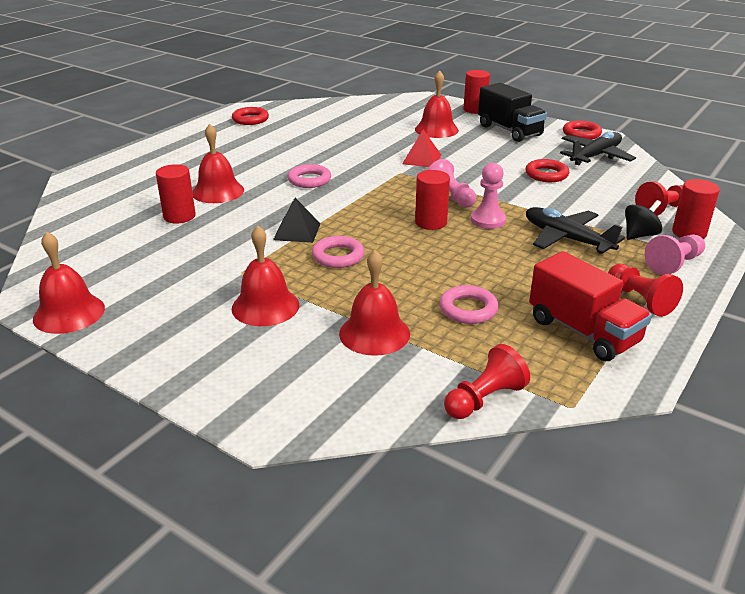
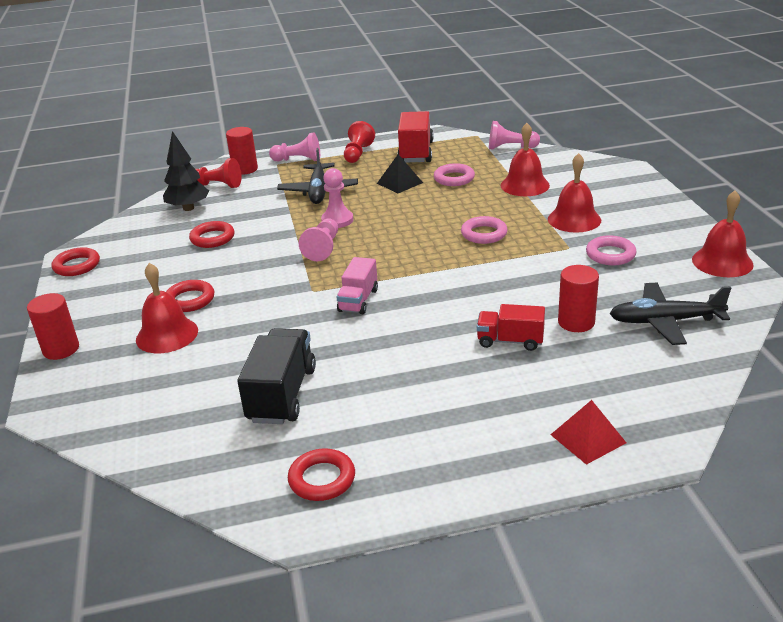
camera: 135 degrees left, 0 degrees up
red bell [192,124,244,203] -> red truck [477,304,545,351]
black pyramid [273,198,321,243] -> black pyramid moved to [377,154,423,193]
pink ring [288,164,331,188] -> pink ring moved to [586,236,637,265]
red pyramid [402,130,441,167] -> red pyramid moved to [550,400,626,465]
red cylinder [415,170,450,230] -> none
red pawn [444,344,530,419] -> pink pawn [489,121,540,150]
black truck [478,82,547,142] -> black truck moved to [237,328,316,424]
black plane [560,132,636,165] -> black plane moved to [609,283,731,345]
black spinning top [625,200,663,240] -> none
none -> black tree [163,131,209,211]
none -> red ring [166,280,214,312]
none -> pink truck [336,257,378,314]

